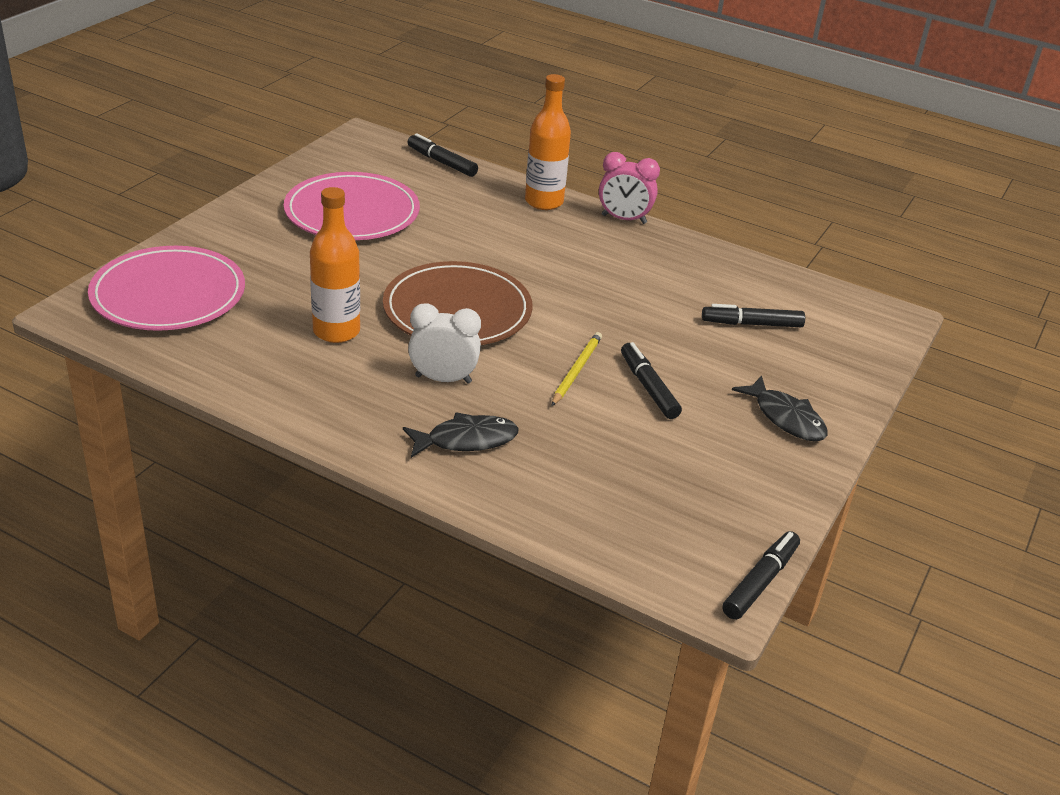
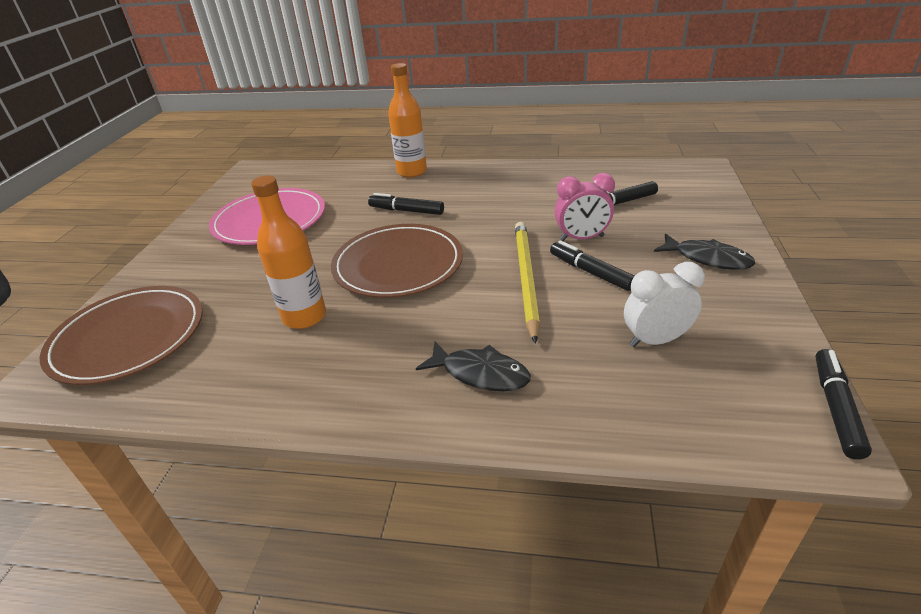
camera: 15 degrees left, 0 degrees up
pink plate [88,246,245,331] -> brown plate [40,286,203,385]
black fish [403,412,518,458] -> black fish turned 60 degrees clockwise [416,342,531,391]
black marker [407,133,478,177] -> black marker moved to [368,193,444,215]
white clock [408,303,481,384] -> white clock moved to [624,262,705,347]
yellow pencil [552,332,602,406] -> yellow pencil [515,222,540,344], size x1.69
pink clock [599,152,660,224] -> pink clock moved to [555,173,615,241]

